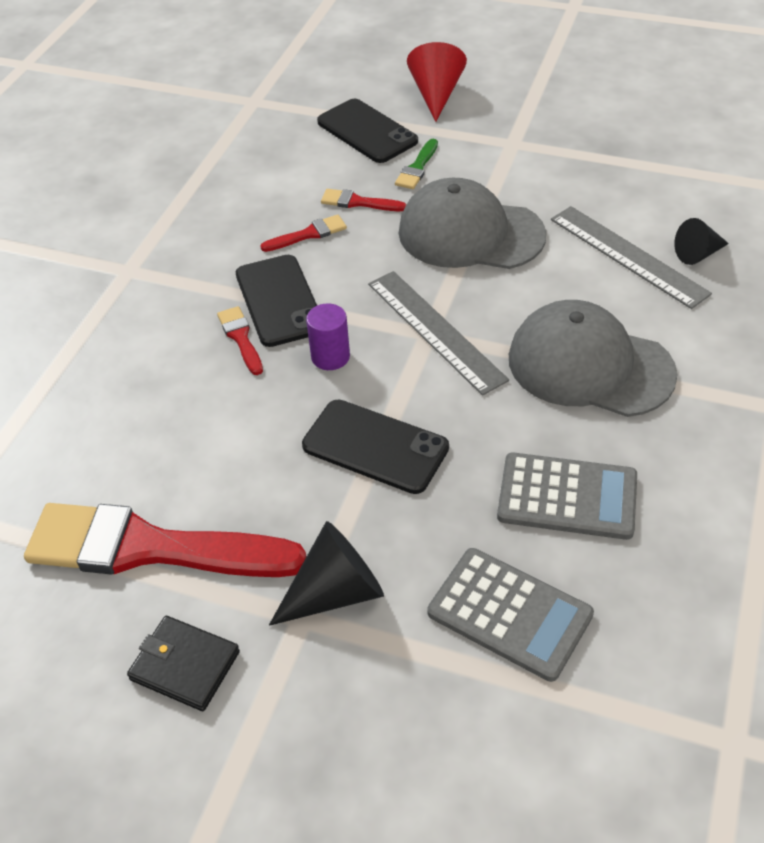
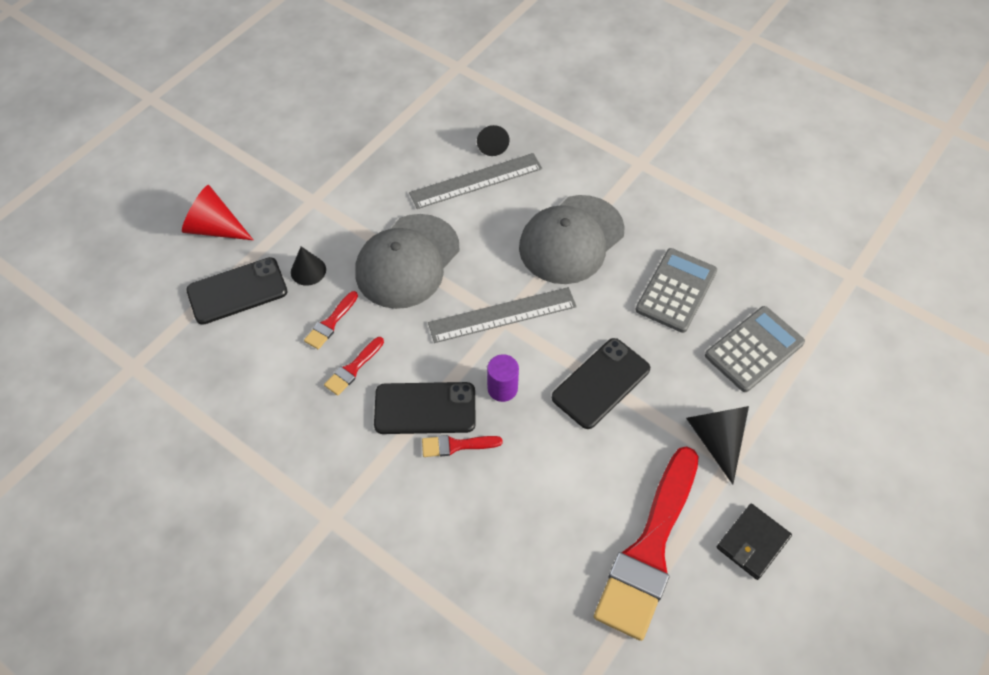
camera: 75 degrees left, 10 degrees up
red brush [261,215,347,252] -> red brush turned 135 degrees counterclockwise [324,337,384,396]
green brush [395,139,438,189] -> black cone [291,246,326,286]

